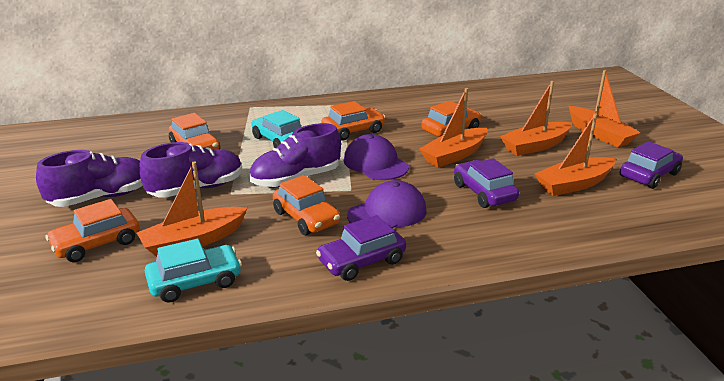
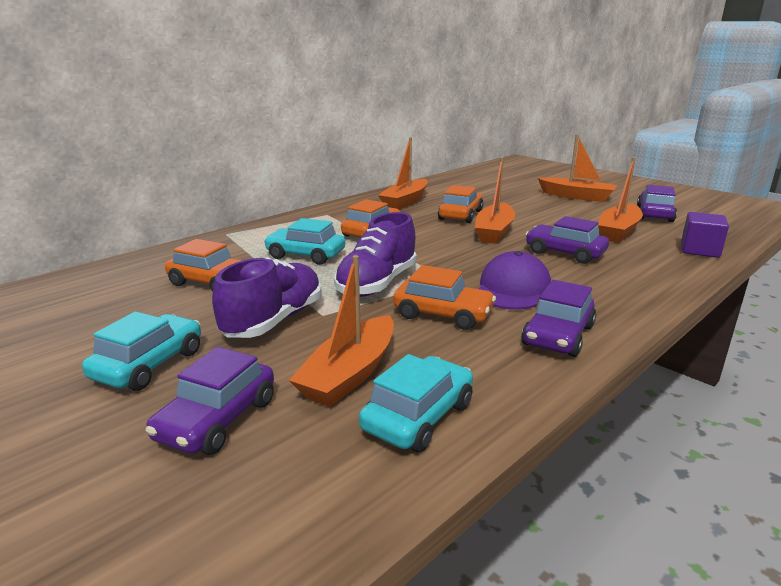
camera: 30 degrees left, 5 degrees down
purple shoe [36,150,143,207] -> turquoise car [82,311,201,391]
orange car [45,199,140,262] -> purple car [146,347,274,455]
purple cap [344,134,409,180] -> none
orange boat [500,81,572,156] -> orange boat moved to [378,137,428,209]
none -> purple cube [681,212,729,258]

